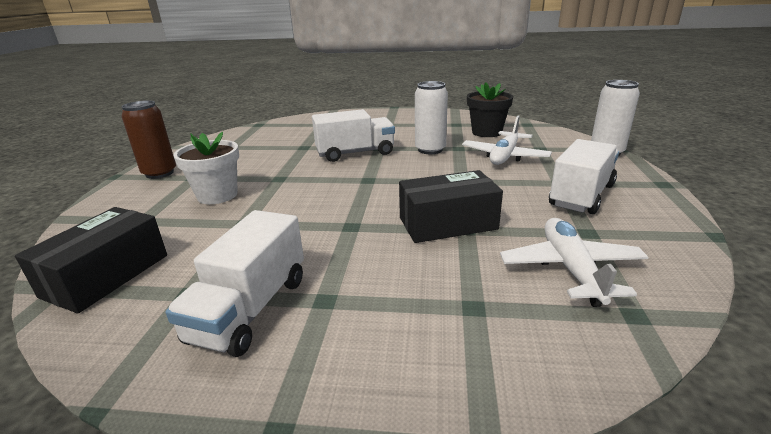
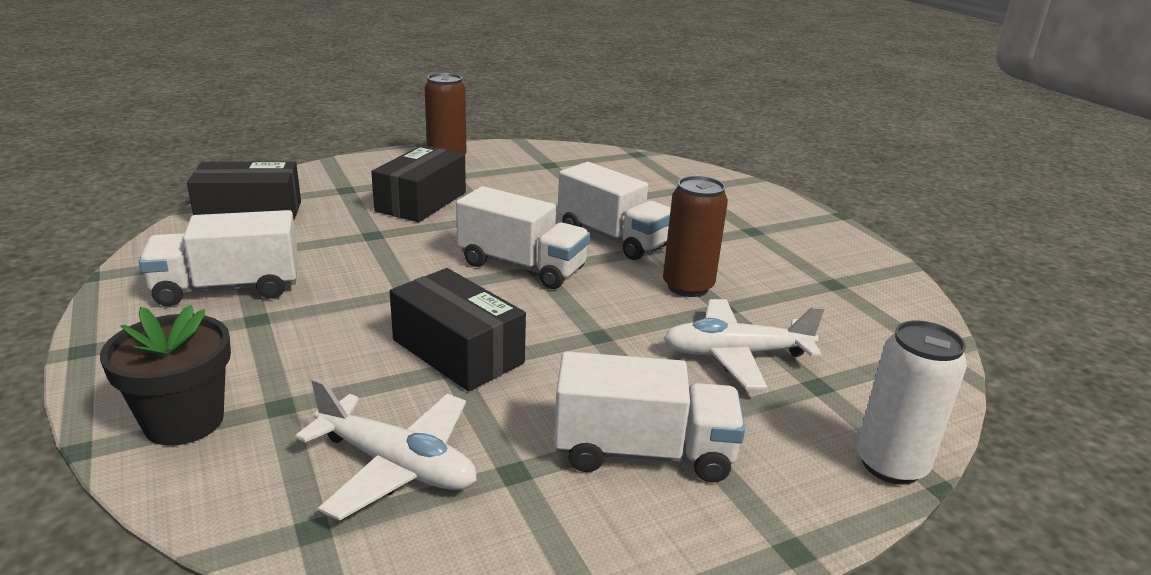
camera: 55 degrees right, 0 degrees up
white flower pot [173,132,239,204] -> black box [371,145,466,222]
white can [415,81,448,154] -> brown can [663,176,728,297]
black flower pot [467,82,513,137] -> black flower pot moved to [100,305,231,446]
white plane [500,218,648,307] -> white plane turned 60 degrees clockwise [295,378,477,521]
none -> white truck [456,186,590,289]

